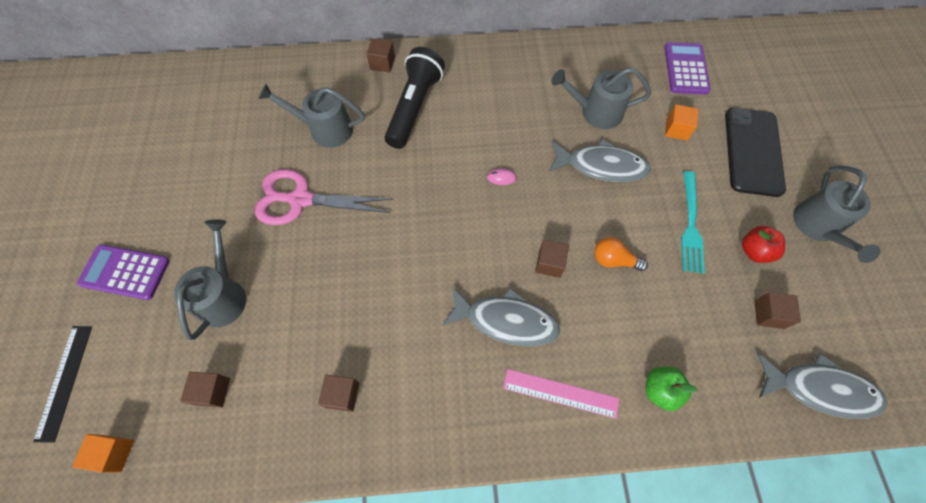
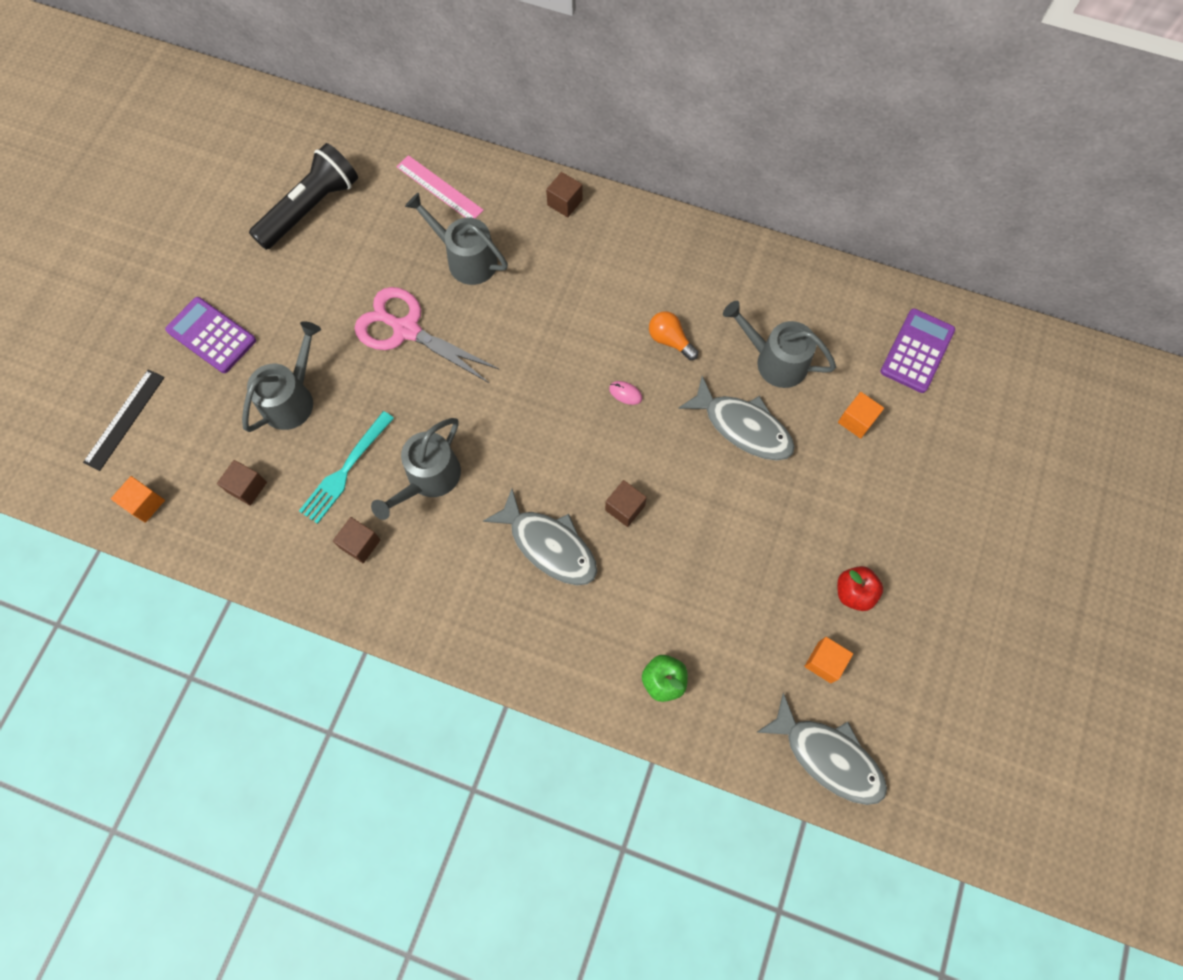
camera: 25 degrees right, 5 degrees up
black flashlight [384,47,445,149] -> black flashlight moved to [249,143,358,250]
pink ruler [503,369,619,419] -> pink ruler moved to [396,155,484,219]
orange light bulb [594,237,648,271] -> orange light bulb moved to [649,311,698,360]
turquoise fork [681,171,705,274] -> turquoise fork moved to [299,411,394,524]
black phone [725,108,786,197] -> none
brown cube [754,292,801,329] -> orange cube [804,637,853,683]
grey watering can [793,165,880,263] -> grey watering can moved to [371,418,461,520]

